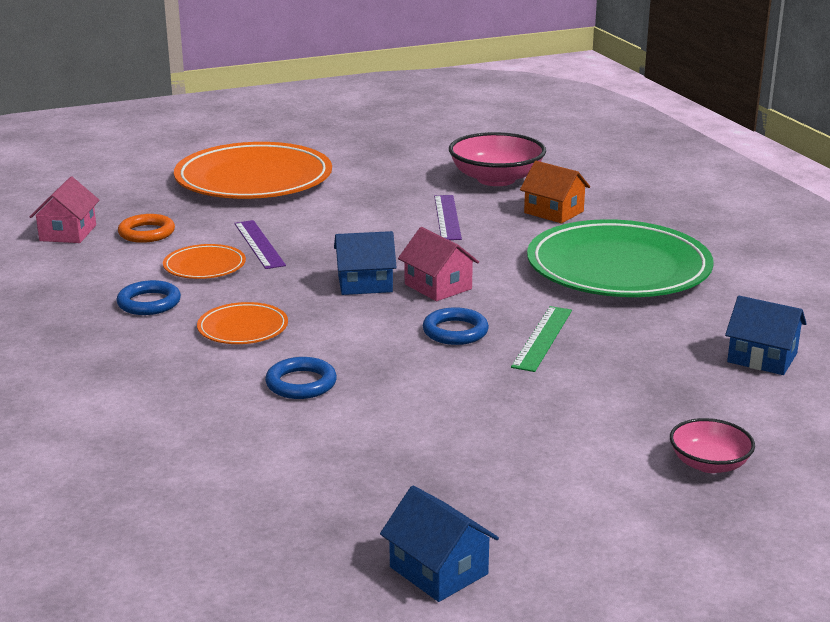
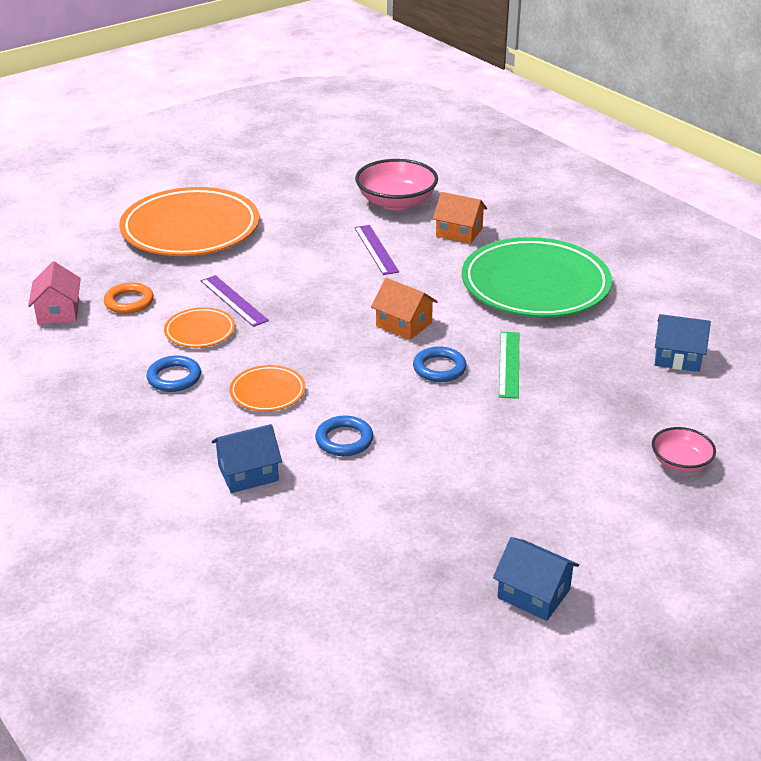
camera: 15 degrees left, 10 degrees up
blue house [334,231,397,295] -> blue house moved to [211,424,282,493]
pink house [398,227,479,301] -> orange house [371,278,438,340]

